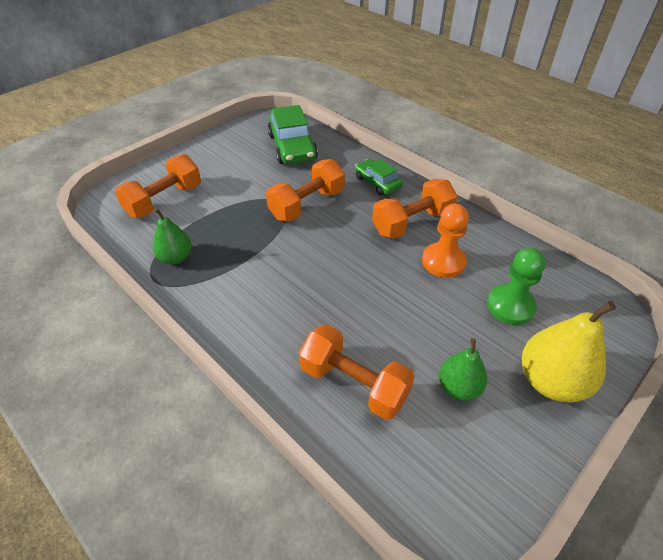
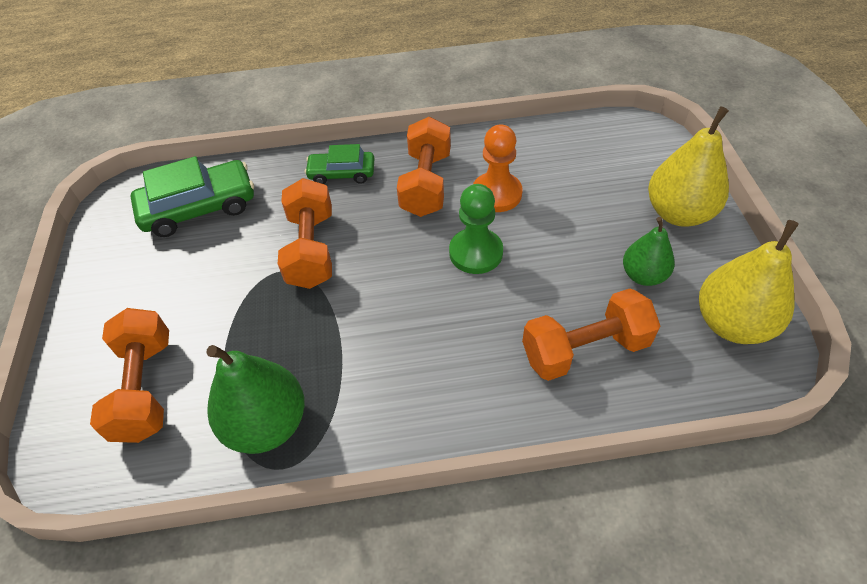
camera: 50 degrees left, 5 degrees up
green pear [153,208,192,264] -> green pear [206,345,305,454], size x1.62
green car [267,105,318,164] -> green car turned 45 degrees counterclockwise [130,156,254,237]
green pawn [487,248,546,325] -> green pawn moved to [449,184,503,274]
none -> yellow pear [699,220,799,344]

